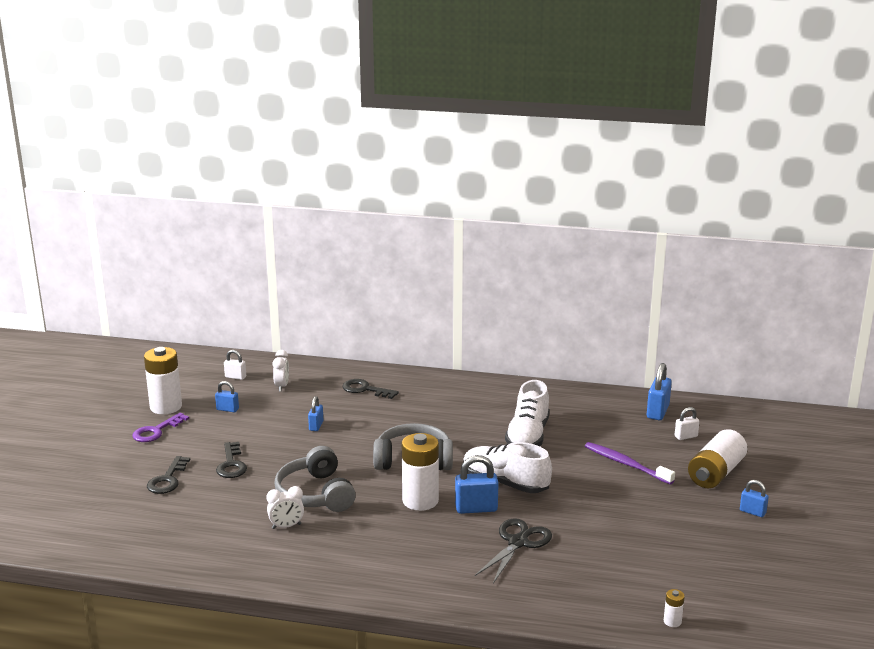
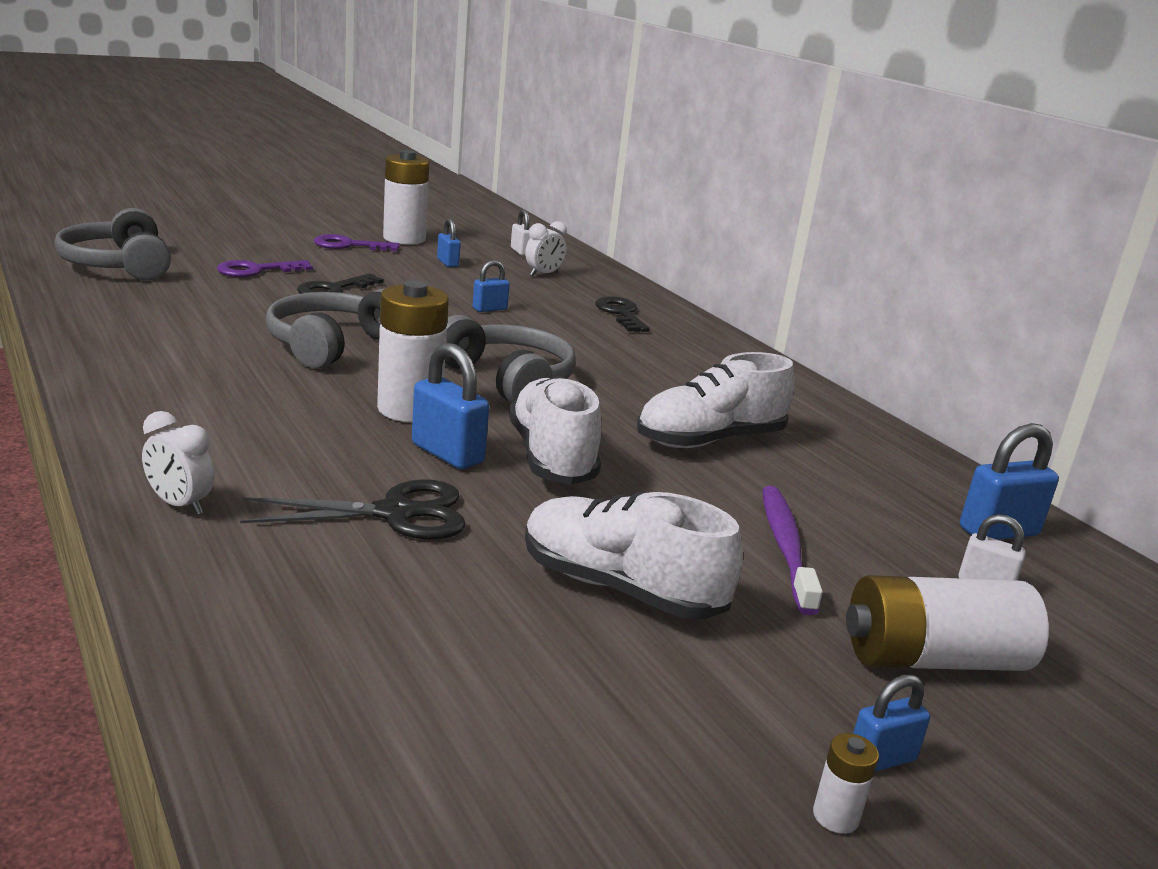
camera: 45 degrees right, 0 degrees up
black key [147,456,190,494] -> purple key [217,260,313,277]
white clock [266,486,304,529] -> white clock moved to [142,411,215,515]
white battery [664,589,685,627] -> white battery moved to [813,733,879,834]
blue padlock [740,480,769,517] -> blue padlock turned 75 degrees clockwise [853,675,930,771]
none -> grey headphones [54,208,171,281]
none -> white shoe [525,492,743,620]

